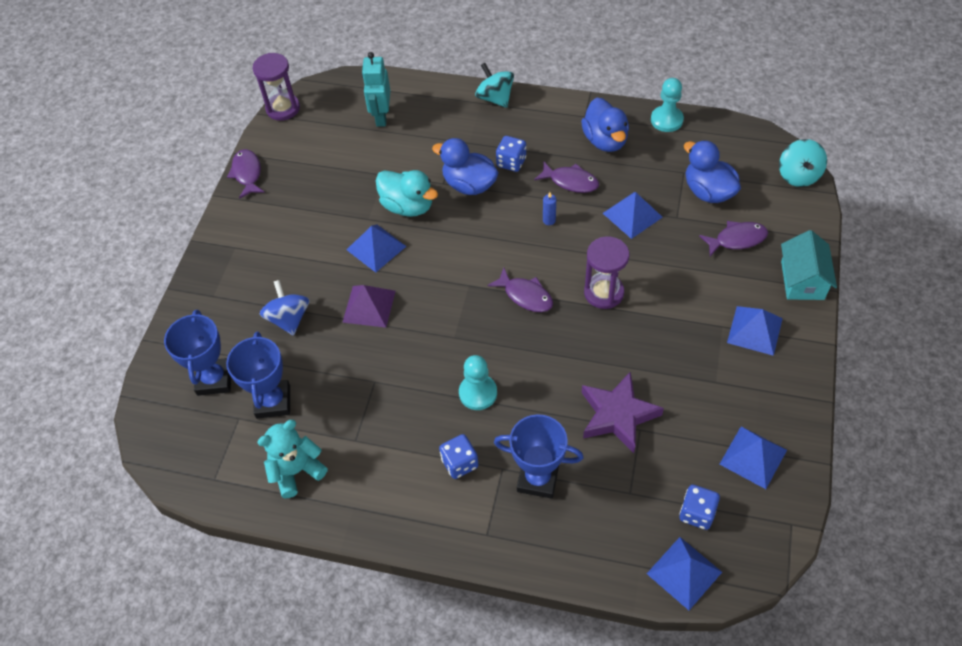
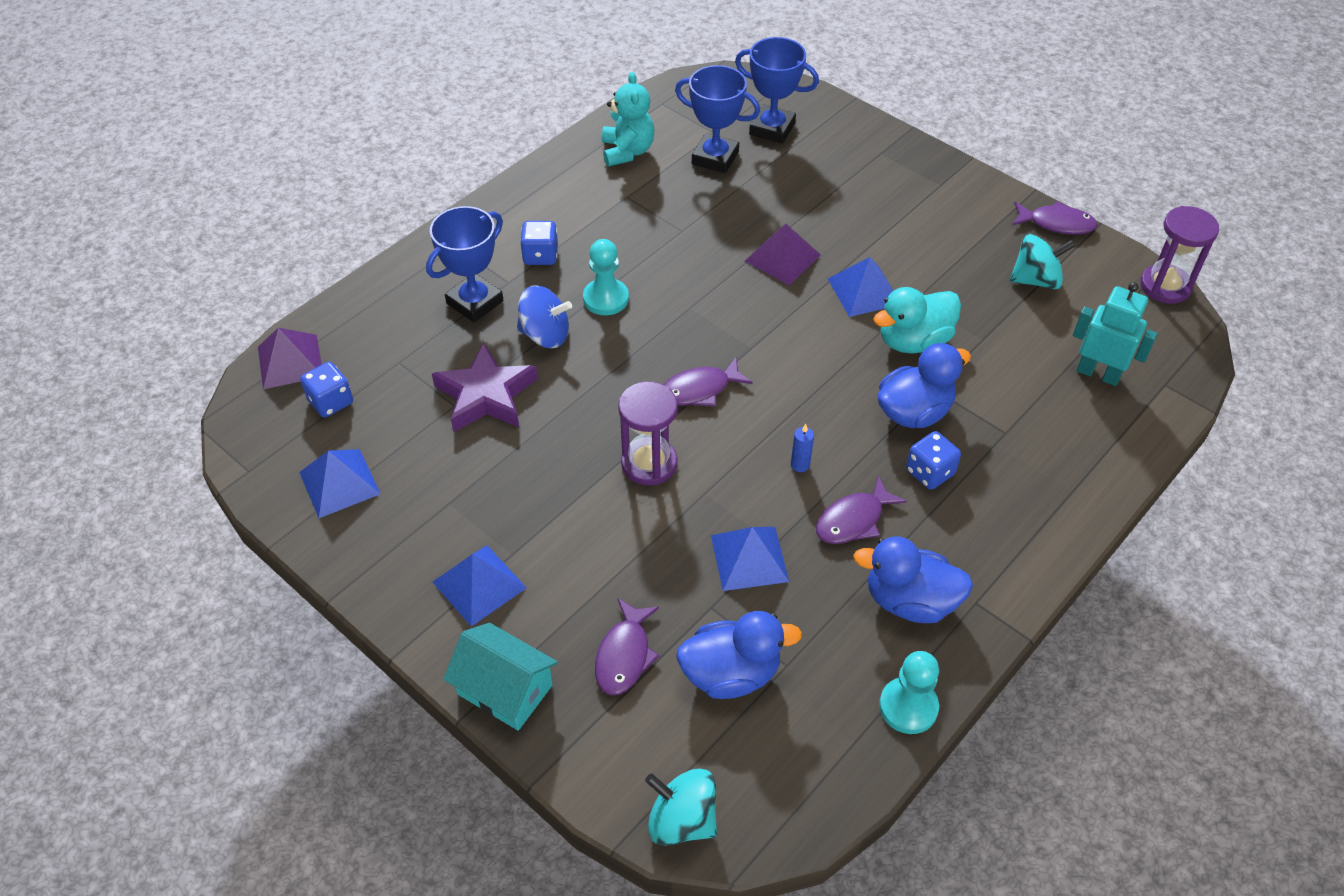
camera: 115 degrees right, 5 degrees down
blue spinning top [260,280,310,336] -> blue spinning top moved to [517,285,572,348]
turquoise spinning top [475,63,514,108] -> turquoise spinning top moved to [1010,234,1076,290]
blue pyramid [647,537,722,610] -> purple pyramid [258,328,322,389]

